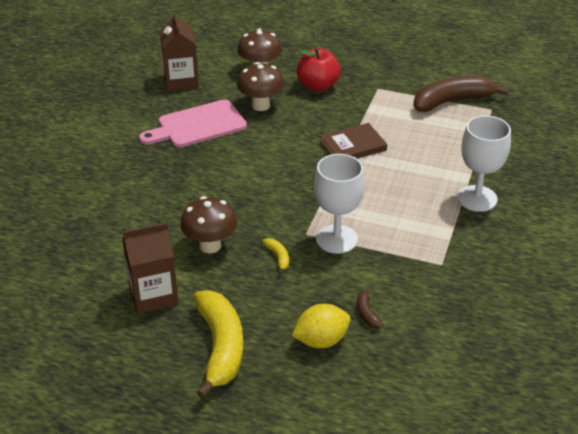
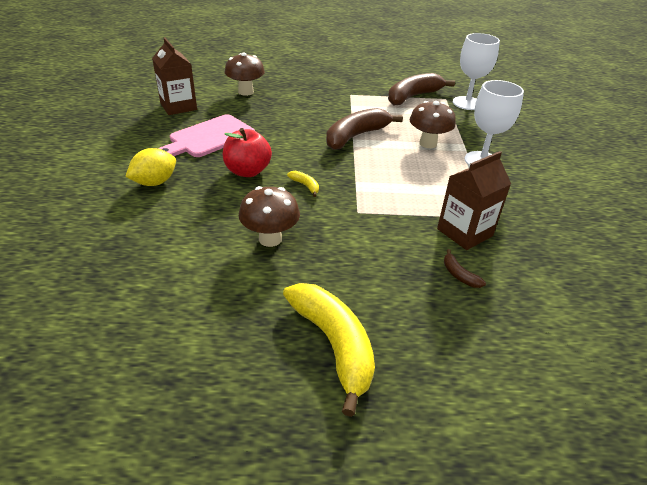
camera: 20 degrees left, 0 degrees up
brown carton [122,222,179,314] -> brown carton moved to [437,151,511,250]
brown mushroom [237,62,284,111] -> brown mushroom moved to [409,101,456,148]
yellow banana [262,238,289,274] -> yellow banana moved to [287,171,319,197]
yellow lemon [292,304,351,348] -> yellow lemon moved to [125,148,176,186]
red apple [297,47,341,92] -> red apple moved to [223,128,272,177]
white goblet [314,154,365,254] -> white goblet moved to [453,33,500,110]
brown book [320,123,387,159] -> brown banana [326,108,403,150]

